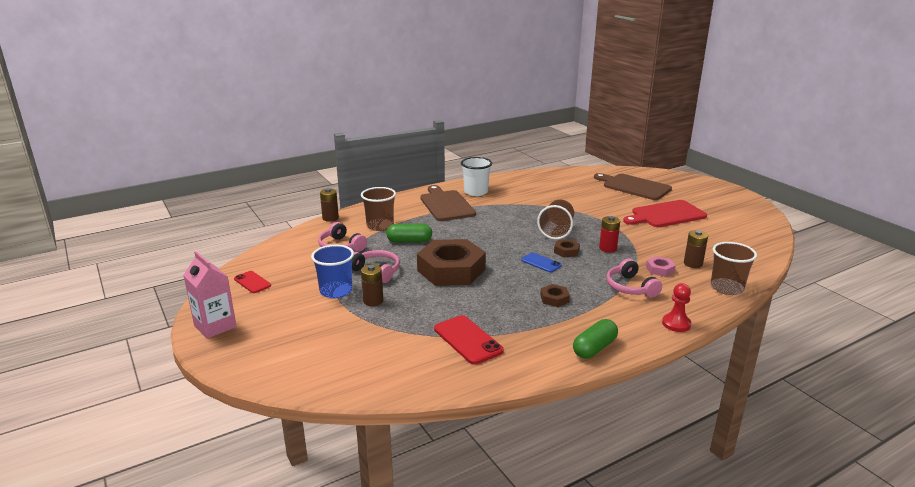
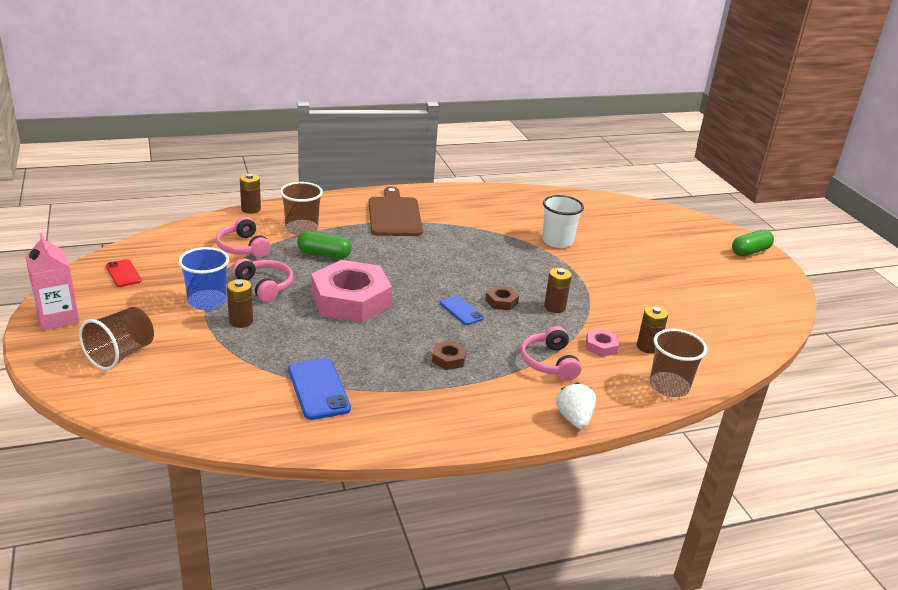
camera: 10 degrees right, 5 degrees up
brown nut [417,239,486,286] -> pink nut [311,260,392,323]
red phone [434,315,504,365] -> blue phone [288,358,351,420]
white cup [461,157,492,196] -> white cup moved to [542,195,584,248]
brown cup [537,200,574,240] -> brown cup moved to [79,307,154,370]
green capsule [573,319,618,358] -> green capsule moved to [732,230,774,256]
brown cutting board [594,173,672,200] -> none
red battery [599,216,620,252] -> brown battery [544,268,572,313]
red cutting board [623,200,707,227] -> none
red pawn [662,283,691,332] -> white strawberry [556,383,596,429]

